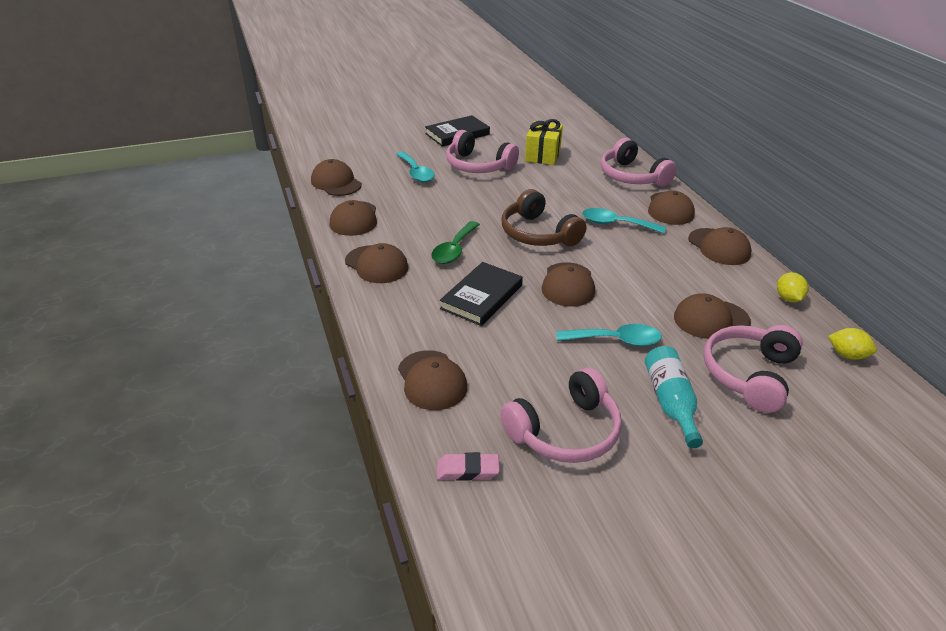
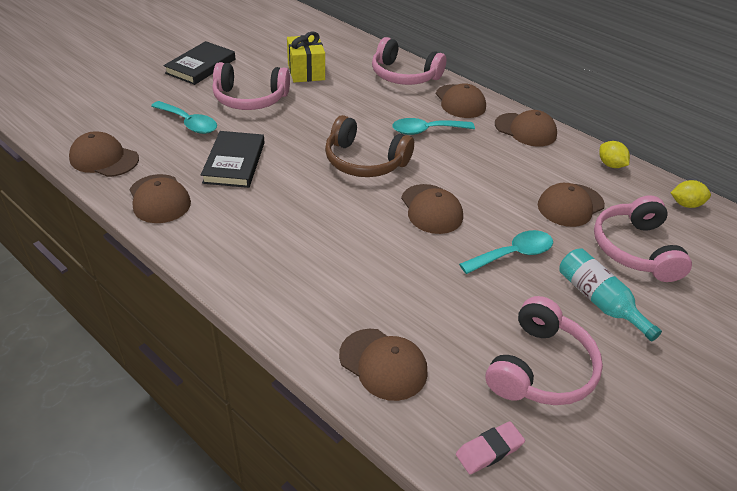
camera: 30 degrees left, 5 degrees up
brown cap [345,243,408,283] -> none
green spoon [431,221,480,264] -> none
black book [440,262,523,326] -> black book moved to [201,131,265,188]

